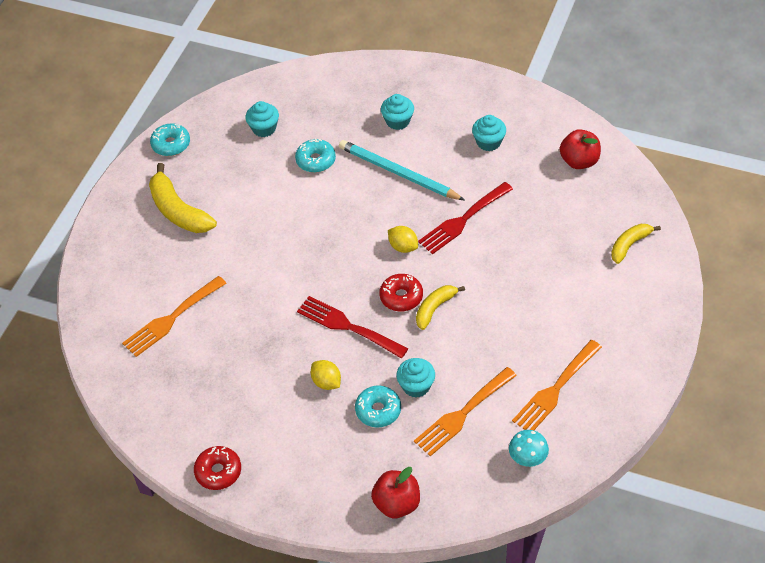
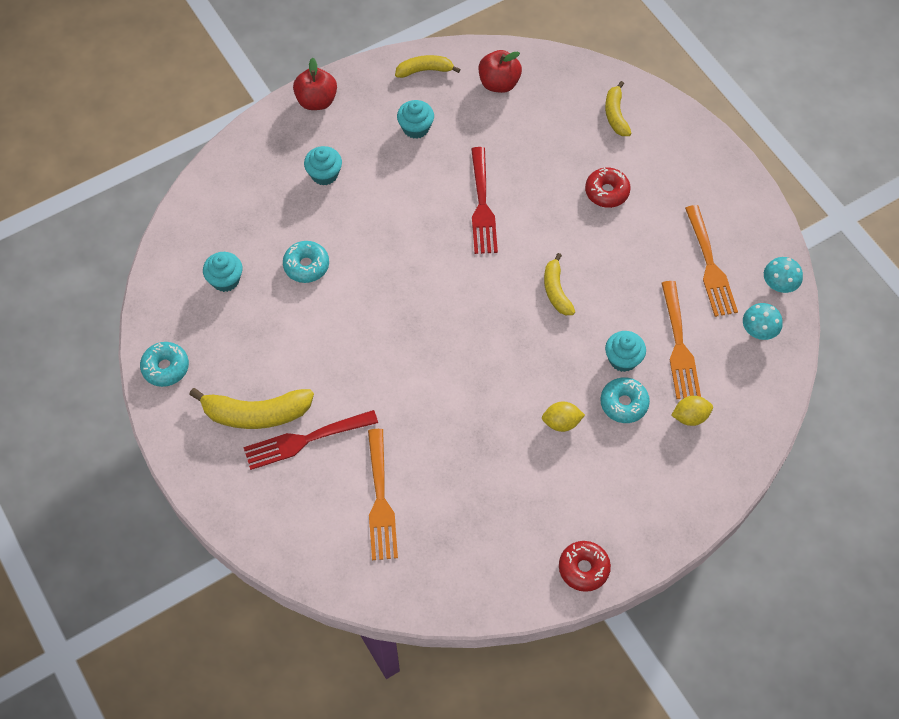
camera: 55 degrees left, 10 degrees up
red fork [297,296,409,358] -> red fork moved to [243,410,378,470]
turquoise pencil [339,140,464,200] -> none
red apple [371,467,420,518] -> red apple moved to [293,58,337,110]
red donut [379,274,423,311] -> red donut moved to [585,168,631,208]
yellow lemon [388,226,418,253] -> yellow lemon moved to [671,396,713,426]
none -> yellow banana [395,55,460,78]
none -> turquoise mushroom [764,257,803,293]

